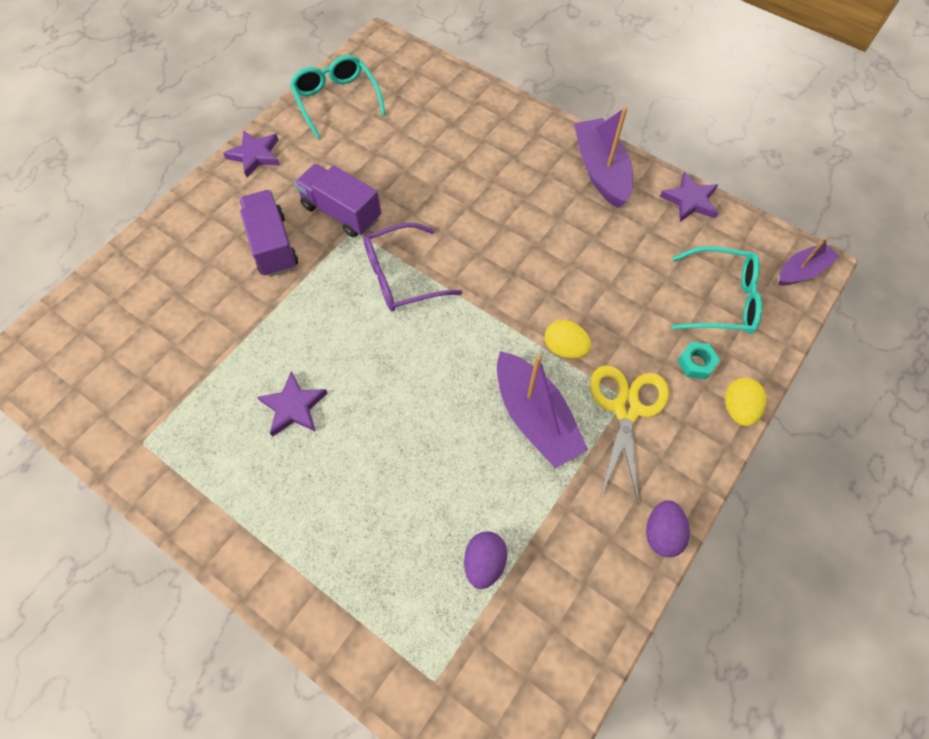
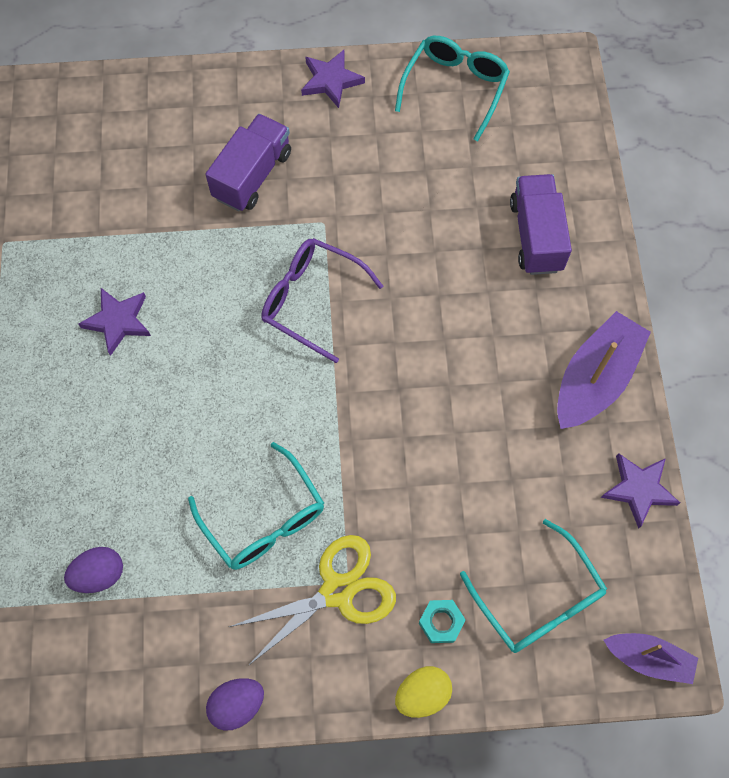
camera: 50 degrees right, 5 degrees up
purple truck [295,164,381,238] -> purple truck moved to [510,174,572,275]
purple boat [497,351,588,468] -> turquoise glasses [188,442,324,570]
yellow egg [545,320,592,358] -> none

